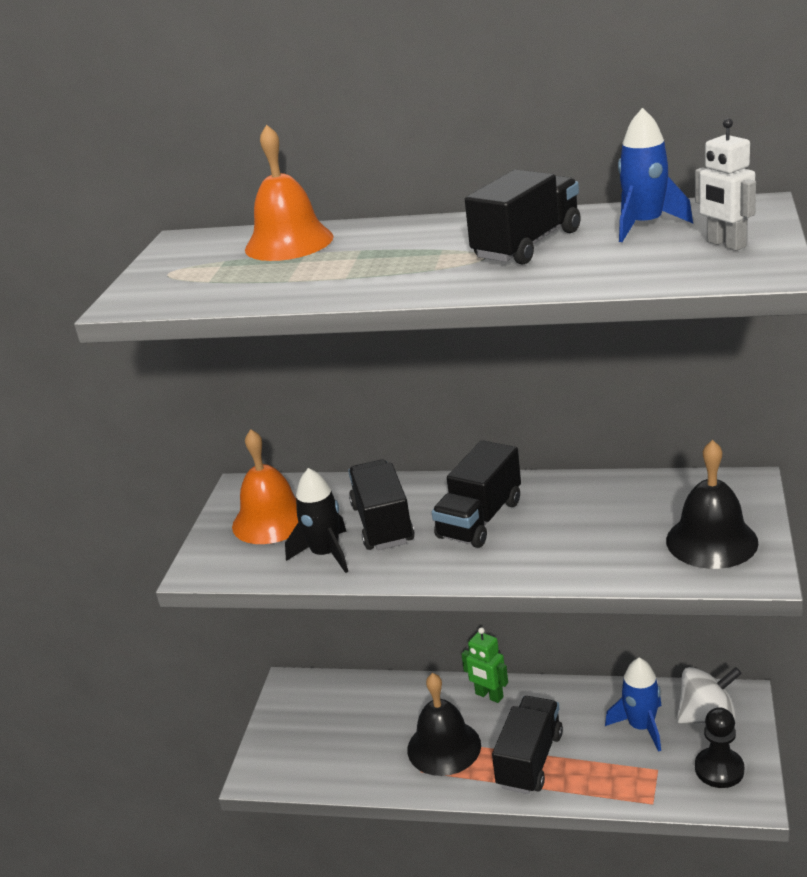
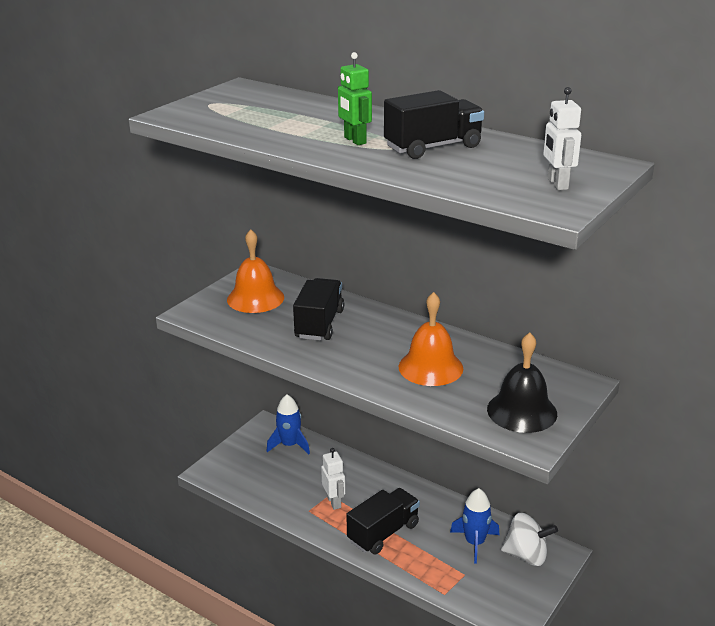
camera: 20 degrees right, 0 degrees up
orange bell [245,124,333,261] -> orange bell moved to [399,292,463,386]
black rocket [285,468,348,573] -> none
black bell [407,673,481,776] -> white robot [321,448,345,510]
black truck [432,440,521,548] -> none
green robot [461,627,508,703] -> green robot moved to [338,52,372,145]
blue rocket [618,108,693,242] -> blue rocket moved to [267,395,310,454]
black pawn [695,707,744,788] -> none

